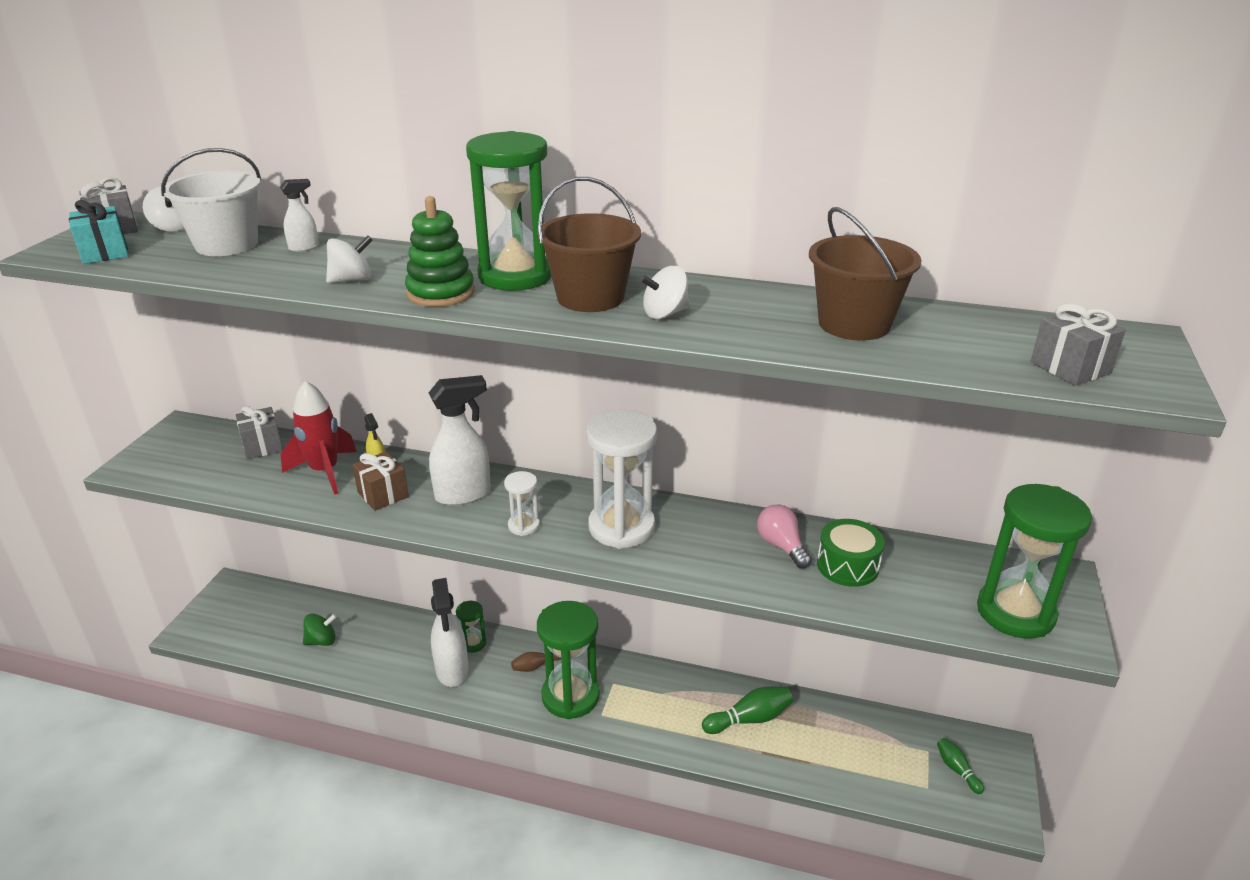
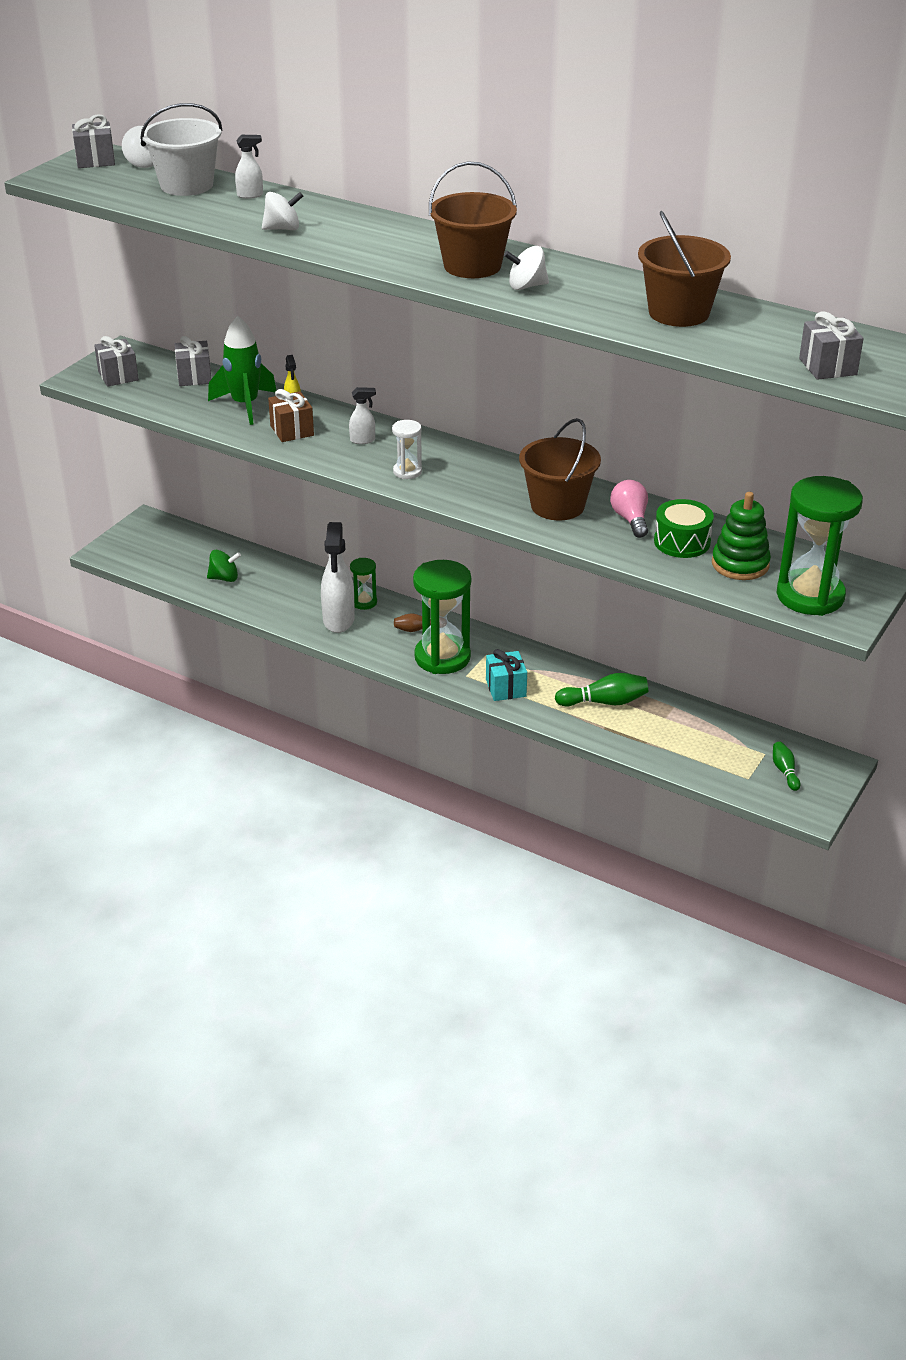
camera: 15 degrees right, 5 degrees up
turquoise gift [69,200,128,264] -> turquoise gift moved to [486,649,527,701]
red rocket [281,381,357,495] -> green rocket [208,316,277,425]
green stacking toy [405,196,475,307] -> green stacking toy moved to [712,492,771,580]
white spray bottle [429,375,491,506] -> white spray bottle [349,387,376,444], size x0.48
green hourglass [466,131,552,291] -> none
white hourglass [586,410,657,549] -> none
none -> grey gift [94,336,139,387]
none -> brown bucket [519,418,601,520]

